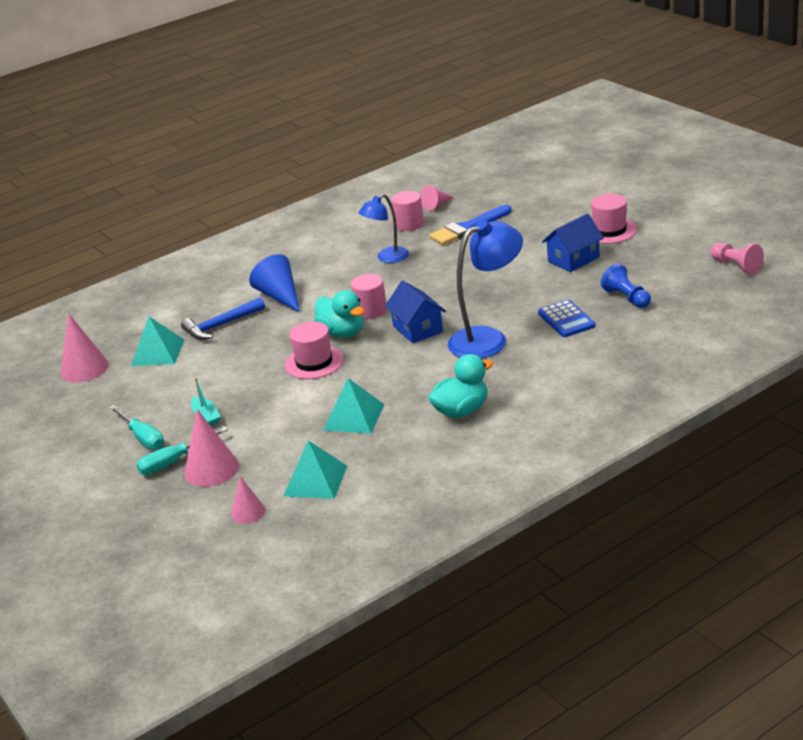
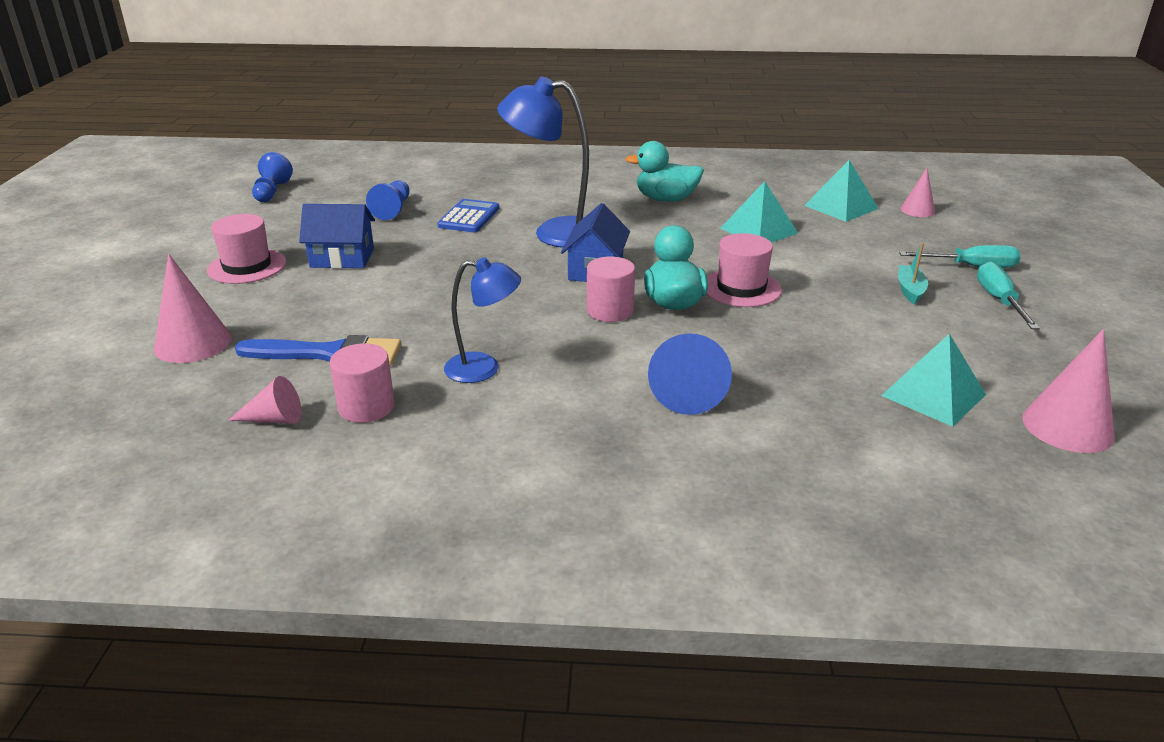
camera: 145 degrees left, 0 degrees up
blue hammer [181,297,265,340] -> none
pink cone [184,409,239,487] -> pink cone moved to [154,254,232,363]
pink pawn [710,243,764,274] -> blue pawn [252,152,293,202]

